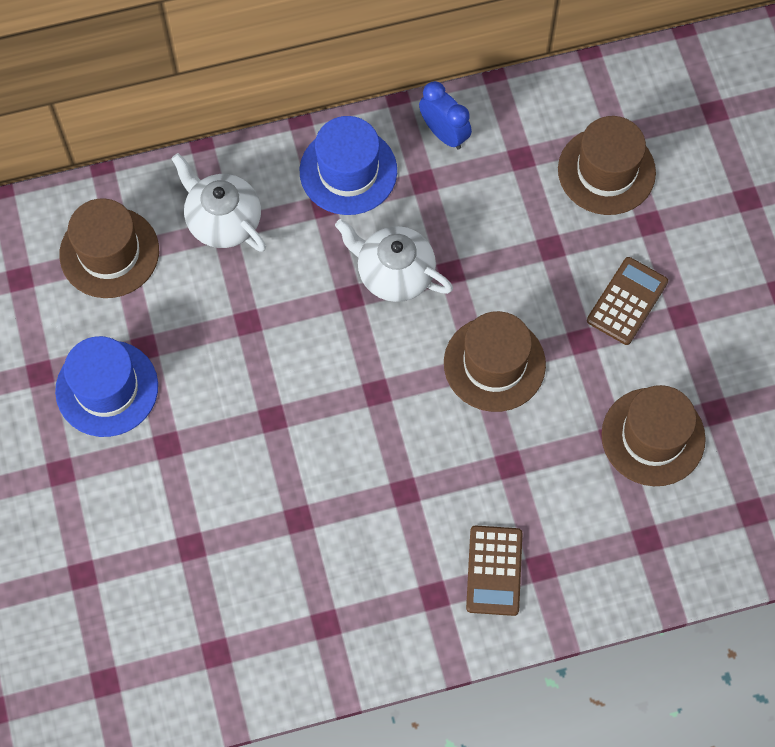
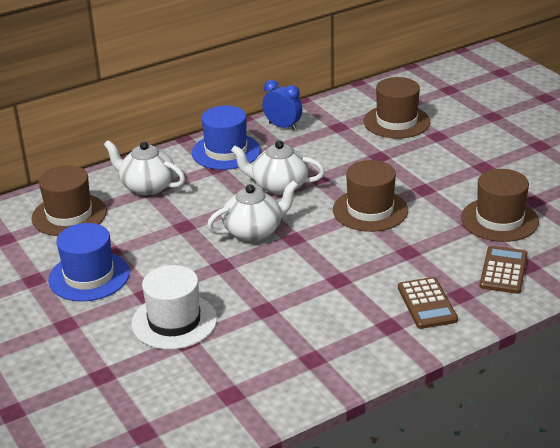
camera: 15 degrees left, 35 degrees down
brown calculator [587,257,668,345] -> brown calculator moved to [480,246,528,294]
none -> white hat [131,265,217,350]
none -> white teapot [207,180,298,242]

